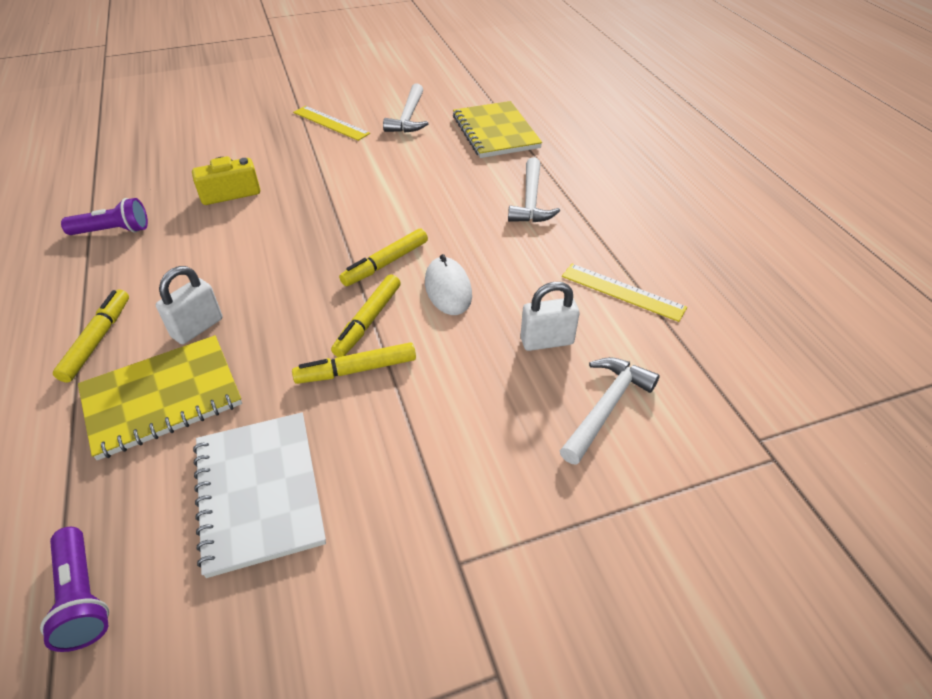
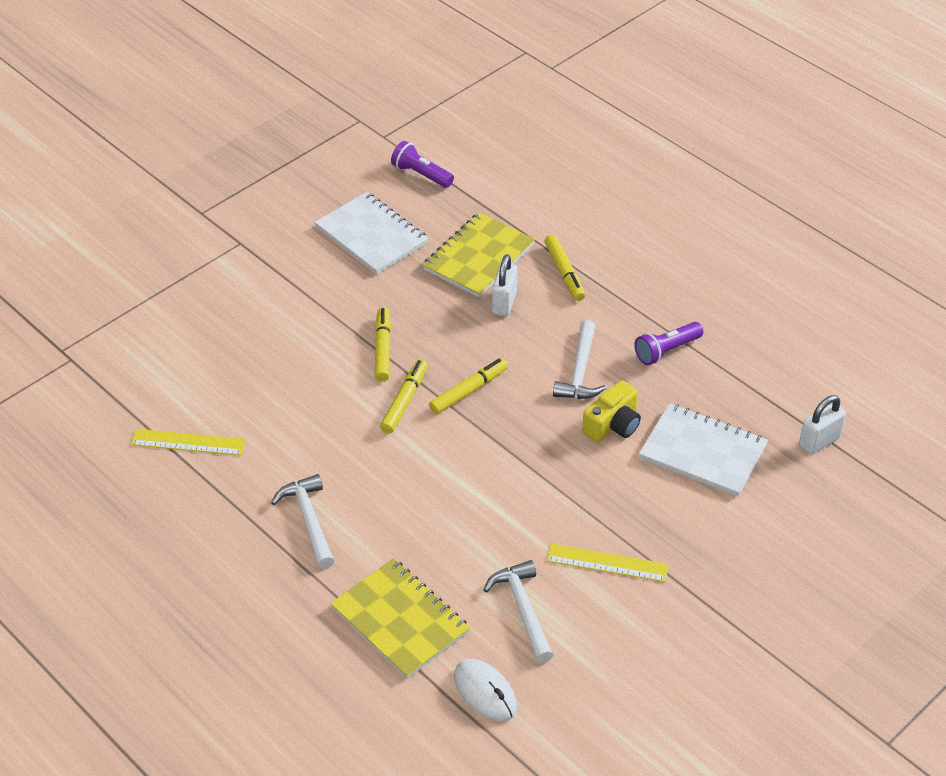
camera: 155 degrees right, 0 degrees up
yellow marker [292,342,416,384] -> yellow marker moved to [429,358,508,414]
white mouse [425,254,472,315] -> white mouse moved to [454,659,517,721]
white padlock [520,282,580,351] -> white padlock moved to [799,395,846,455]
white hammer [560,357,660,465] -> white hammer moved to [553,320,606,399]
none -> white notebook [639,403,768,496]

